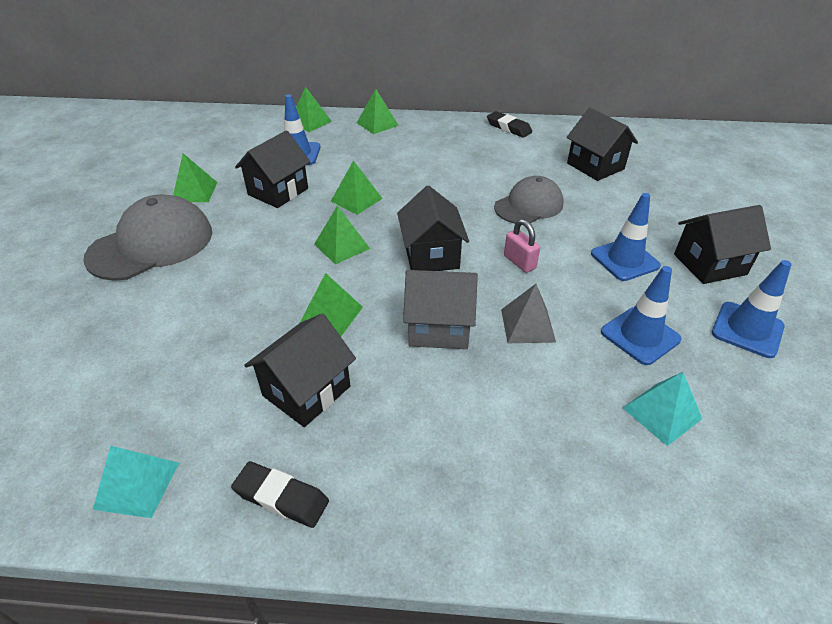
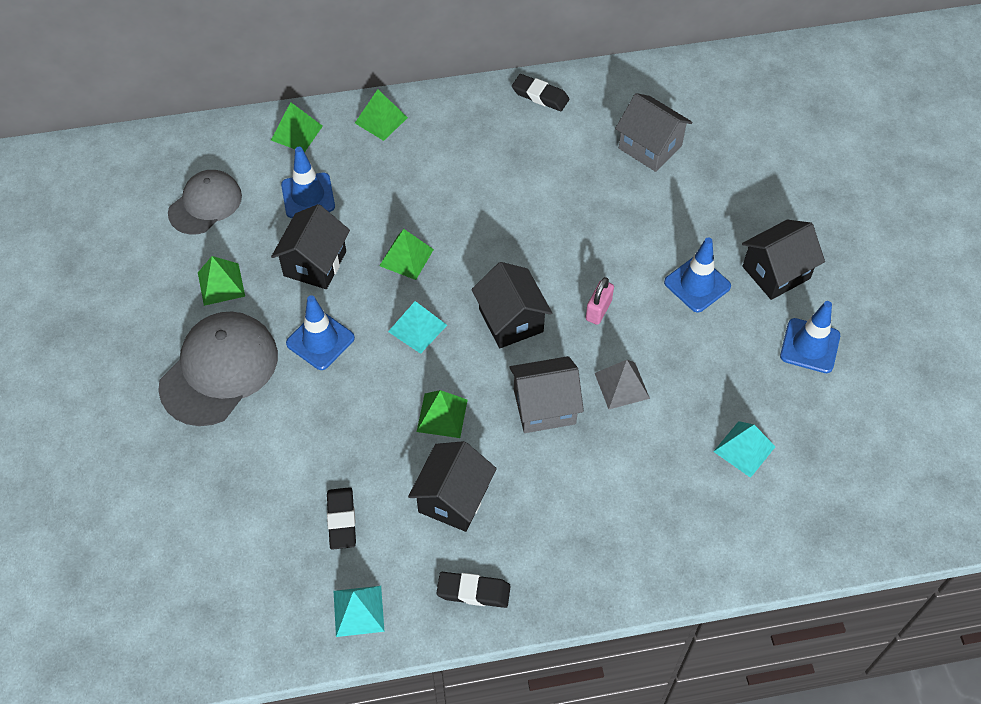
camera: 15 degrees left, 15 degrees up
green pyramid [314,205,370,264] -> turquoise pyramid [388,301,447,354]
grey cap [494,176,564,224] -> grey cap moved to [168,170,242,234]
pink padlock [504,219,540,273] -> pink padlock turned 75 degrees clockwise [586,277,614,325]
black house [567,108,638,181] -> grey house [615,93,693,172]
blue traffic cone [601,266,682,365] -> blue traffic cone moved to [286,295,355,370]
none -> black eraser [327,487,356,550]

